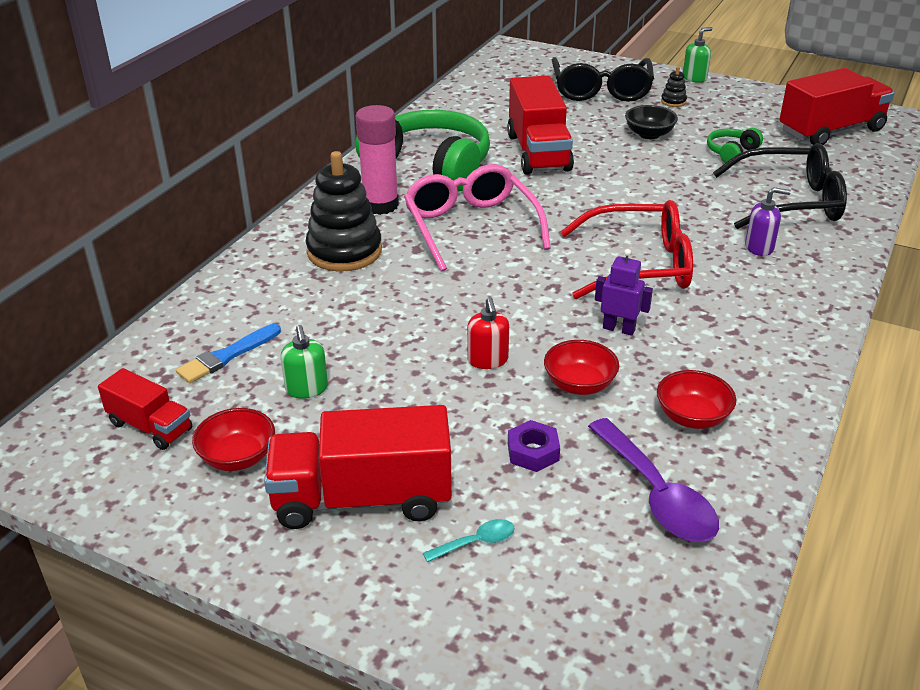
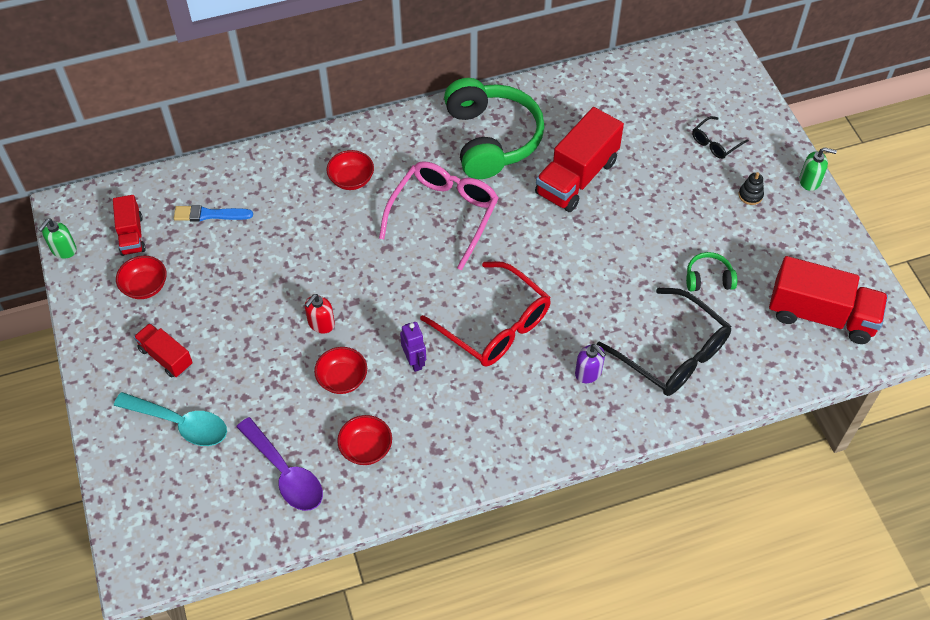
camera: 45 degrees right, 20 degrees up
red truck [264,405,452,529] -> red truck [134,323,193,377], size x0.55
green soap dispenser [281,325,328,399] -> green soap dispenser moved to [38,219,76,259]
black stacking toy [306,151,382,271] -> red bowl [327,150,374,190]
pink glue stick [356,105,399,215] -> none
turquoise spoon [423,519,515,562] -> turquoise spoon [114,392,227,446], size x2.12
purple nut [508,420,560,472] -> none
black glasses [552,57,654,102] -> black glasses [692,116,749,159], size x0.49
purple spoon [588,418,719,542] -> purple spoon turned 60 degrees counterclockwise [237,417,323,511]
black bowl [625,105,678,139] -> none

